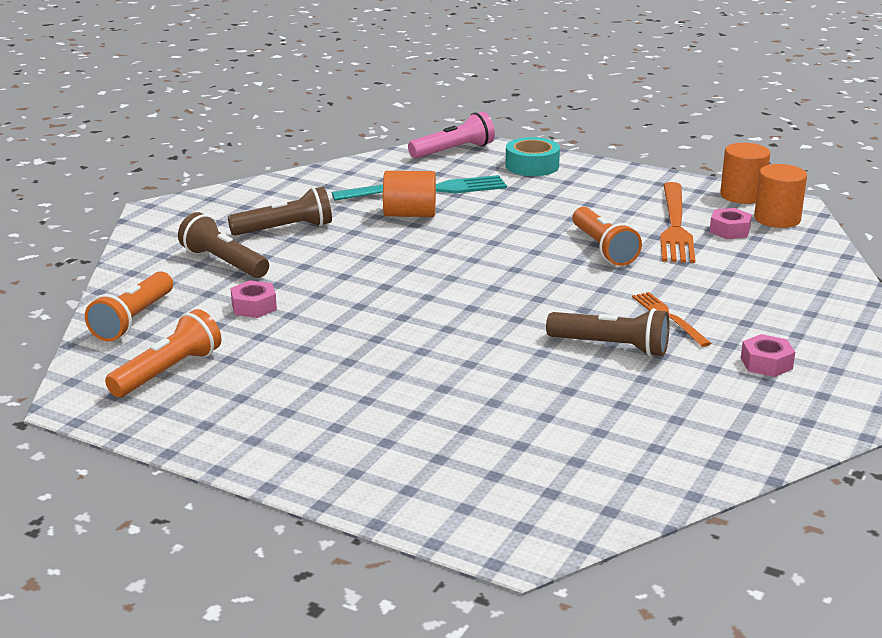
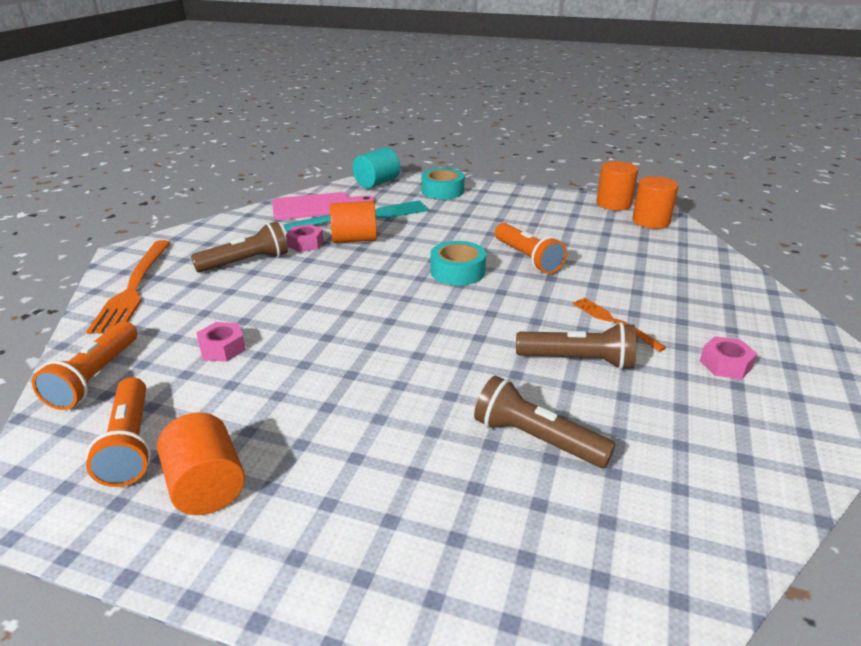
camera: 10 degrees left, 5 degrees up
orange flashlight [105,309,221,397] -> orange flashlight turned 135 degrees clockwise [86,377,151,487]
brown flashlight [178,212,269,278] -> brown flashlight moved to [474,376,616,468]
pink flashlight [408,112,495,159] -> turquoise cylinder [353,147,400,188]
orange fork [660,182,695,263] -> orange fork moved to [86,240,171,334]
pink nut [709,208,752,239] -> pink nut moved to [286,224,324,252]
none -> orange cylinder [157,412,245,515]
none -> pink cutting board [272,192,375,220]
none -> turquoise tape [431,241,486,285]

